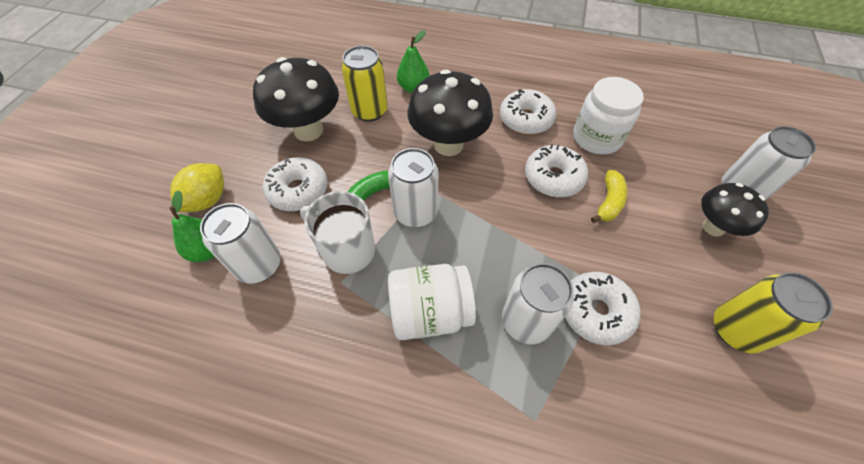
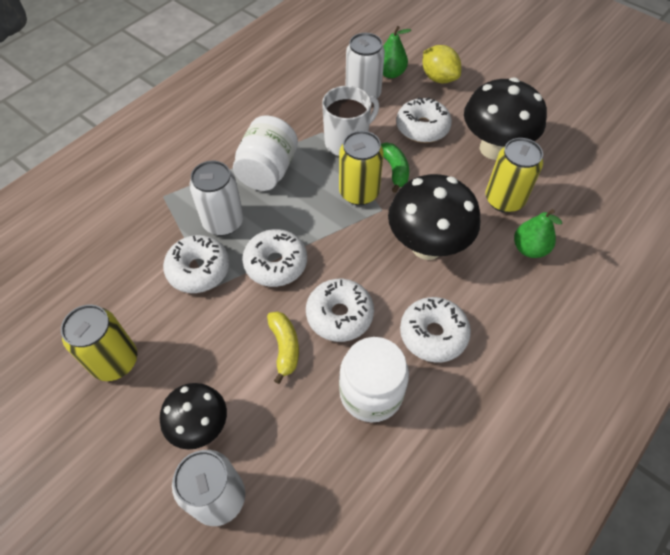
camera: 115 degrees right, 0 degrees up
white can [388,148,439,227] -> yellow can [339,131,384,205]
yellow banana [591,170,628,223] -> yellow banana turned 150 degrees counterclockwise [267,311,299,384]
none -> white donut [242,229,307,287]

